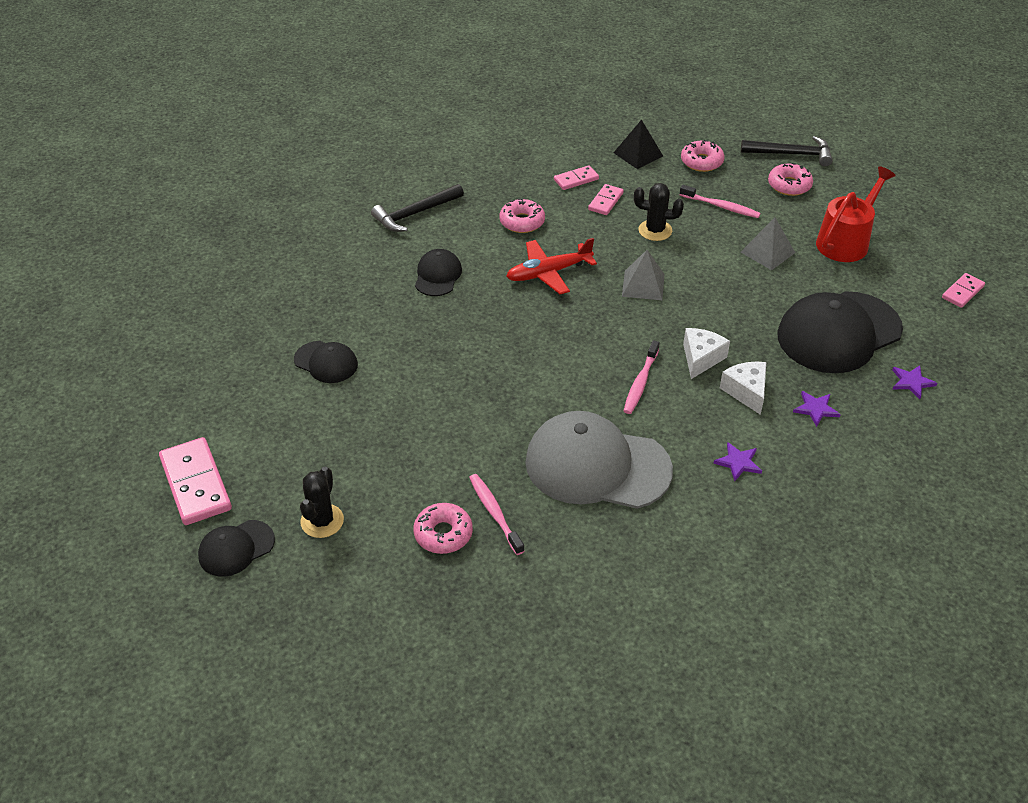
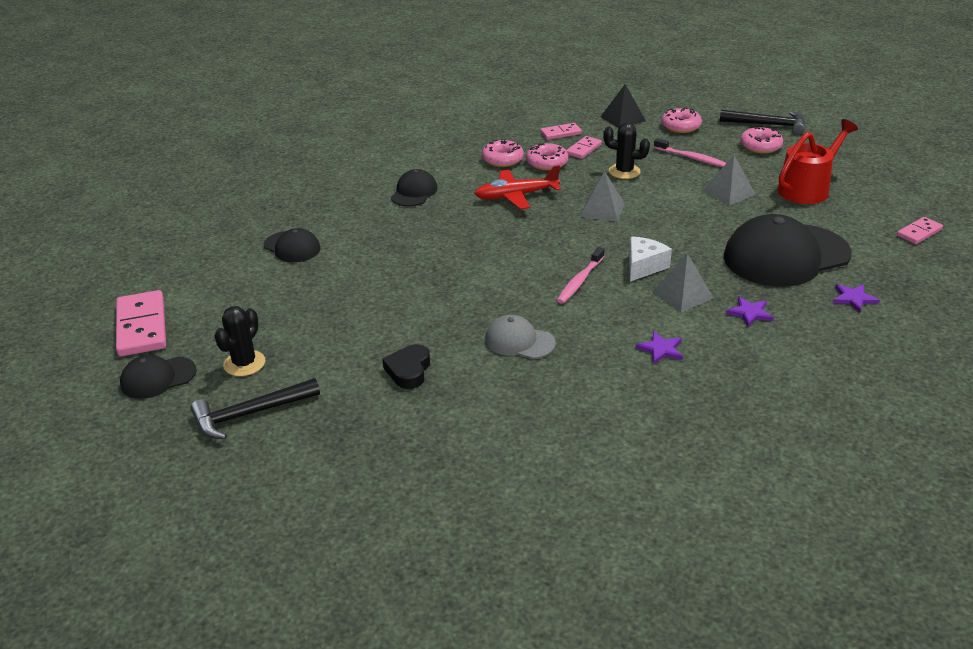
camera: 10 degrees right, 10 degrees down
black hammer [371,184,464,232] -> black hammer moved to [190,378,320,439]
pink donut [413,503,473,554] -> pink donut moved to [526,143,568,170]
pink toothbrush [469,474,524,555] -> black heart [382,344,430,389]
grey cap [525,411,673,509] -> grey cap [485,315,556,359], size x0.50
white cheese [720,362,766,415] -> grey pyramid [652,253,714,312]

